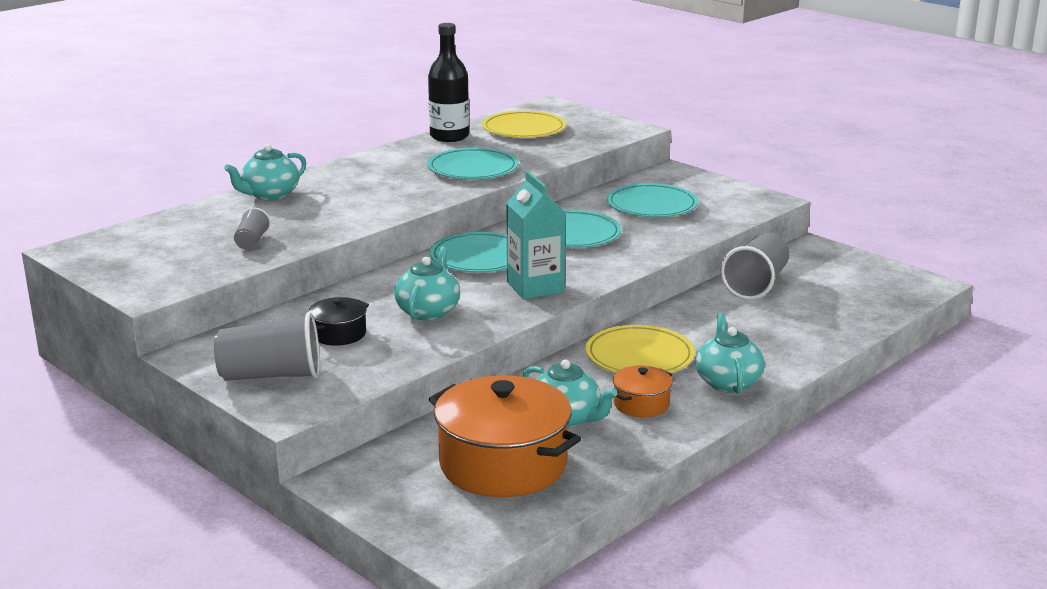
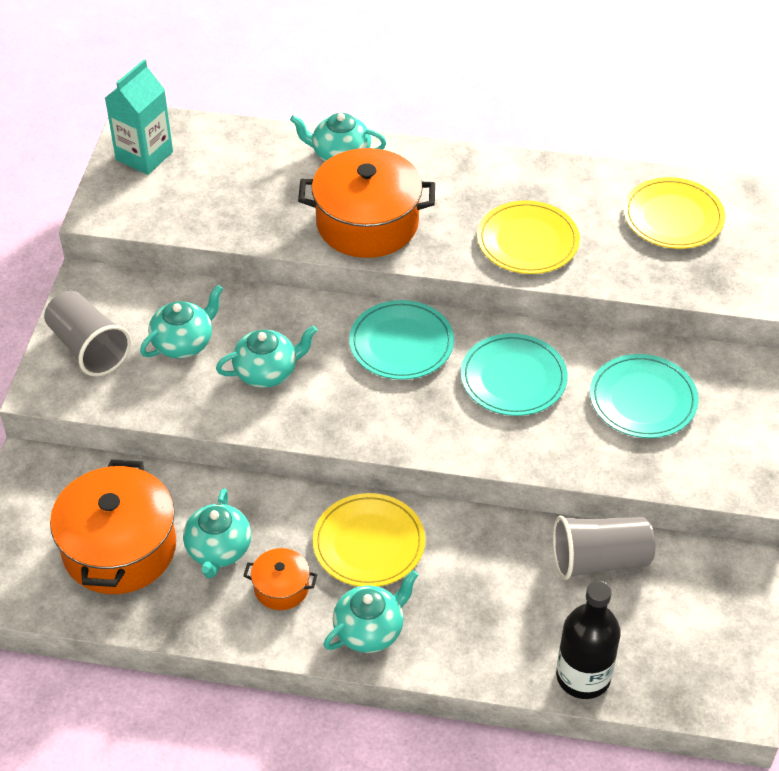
camera: 55 degrees right, 25 degrees up
grey cup [234,208,271,250] -> none
black pot [308,297,369,346] -> turquoise teapot [140,285,223,359]
turquoise plate [427,148,519,179] -> yellow plate [477,201,580,274]
black bottle [428,23,469,142] -> black bottle moved to [556,581,621,699]
turquoise carton [506,171,566,299] -> turquoise carton moved to [105,59,173,175]
none -> orange pot [298,148,435,258]

